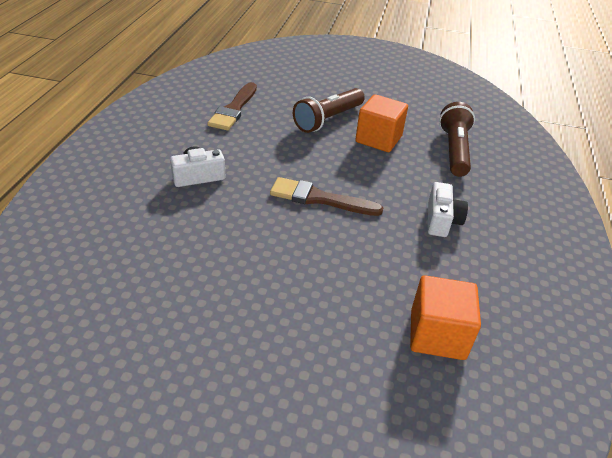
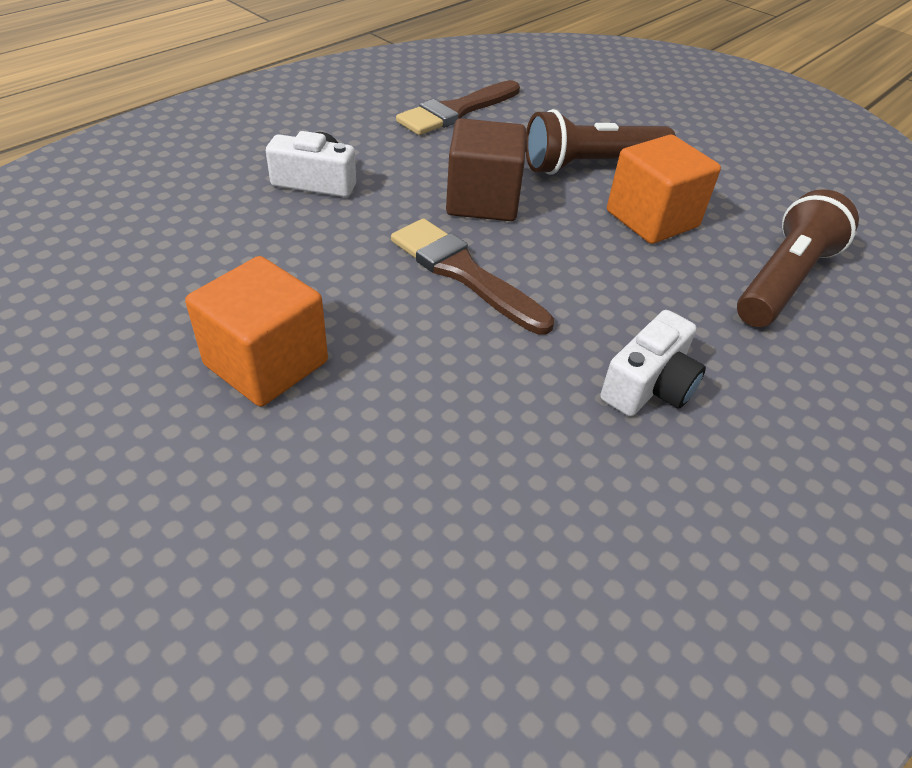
camera: 30 degrees right, 5 degrees up
orange cube [410,275,481,360] -> orange cube moved to [185,256,328,407]
none -> brown cube [446,118,526,221]

